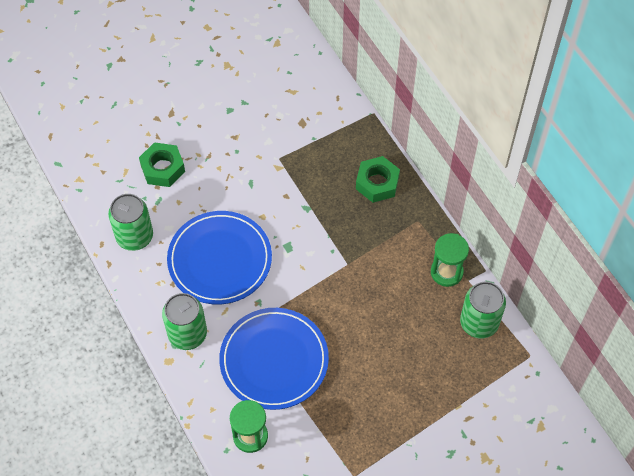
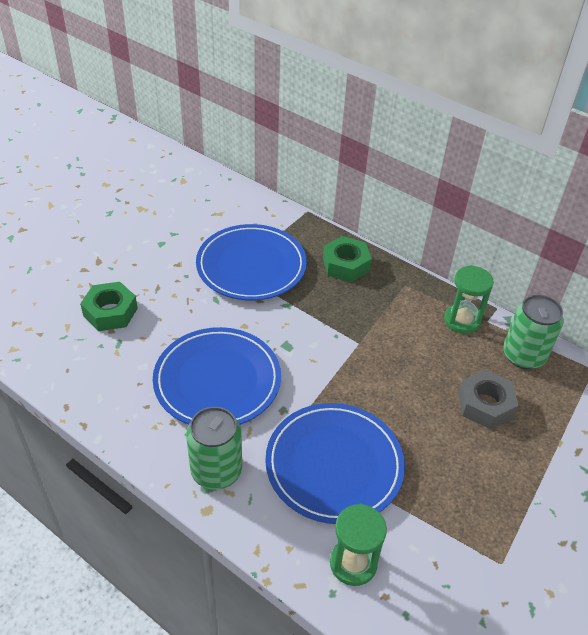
camera: 25 degrees left, 15 degrees down
green can [108,194,153,251] -> none
none -> blue plate [196,224,307,300]
none -> grey nut [458,370,518,429]

